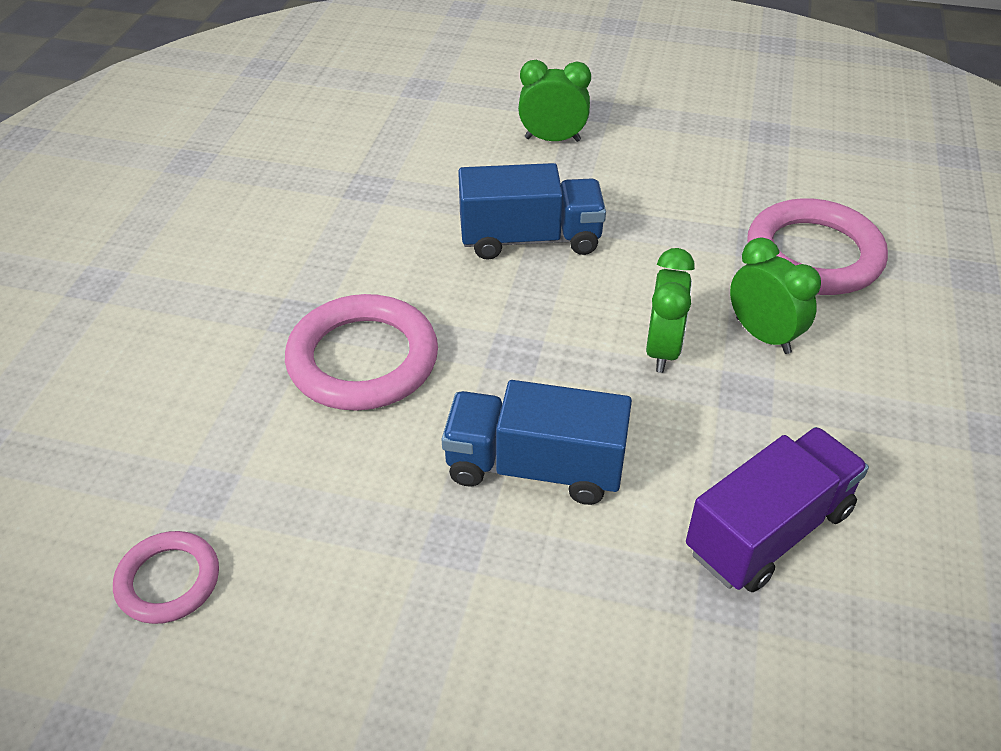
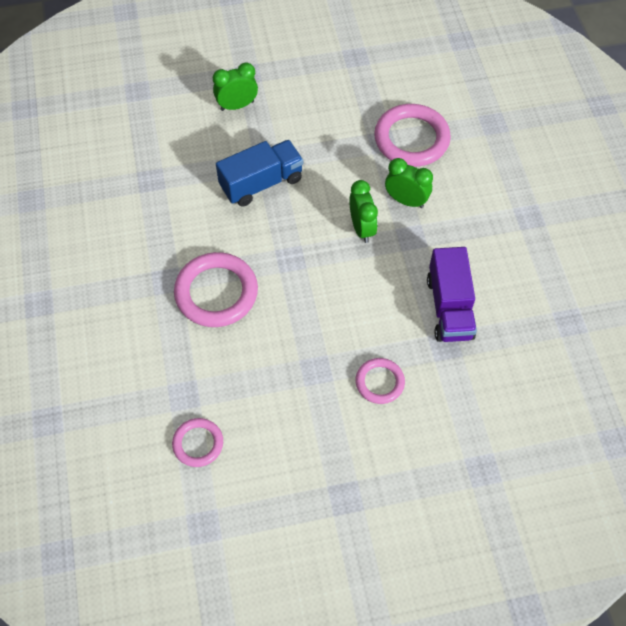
camera: 25 degrees left, 15 degrees up
blue truck [442,380,632,505] -> none
purple truck [686,427,869,593] -> purple truck turned 150 degrees clockwise [427,247,477,342]
none -> pink ring [355,358,405,404]

